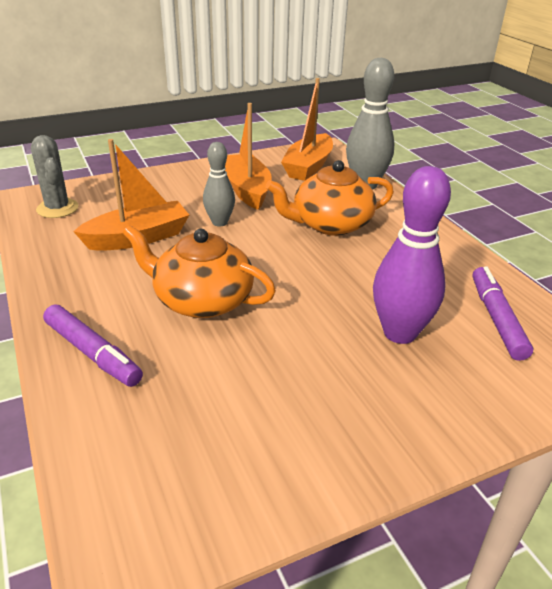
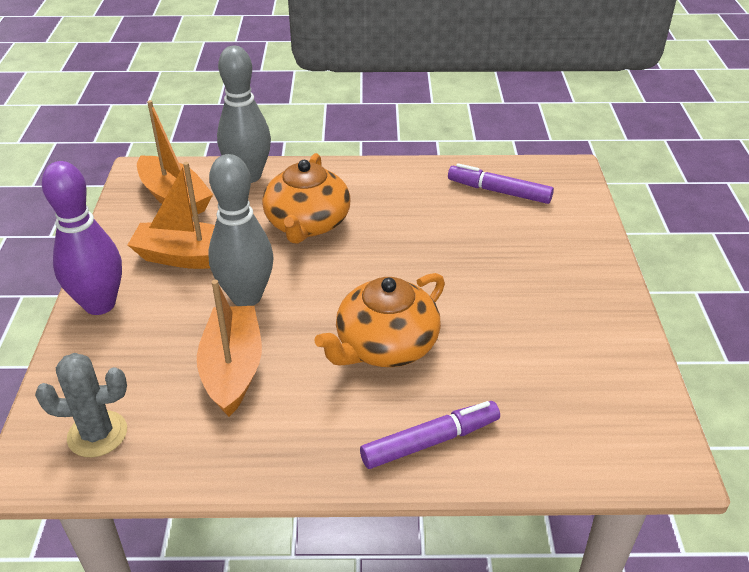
camera: 65 degrees left, 5 degrees up
grey bowling pin [203,142,235,226] -> grey bowling pin [208,154,274,306], size x1.64
purple bowling pin [373,166,451,344] -> purple bowling pin moved to [42,161,122,315]

